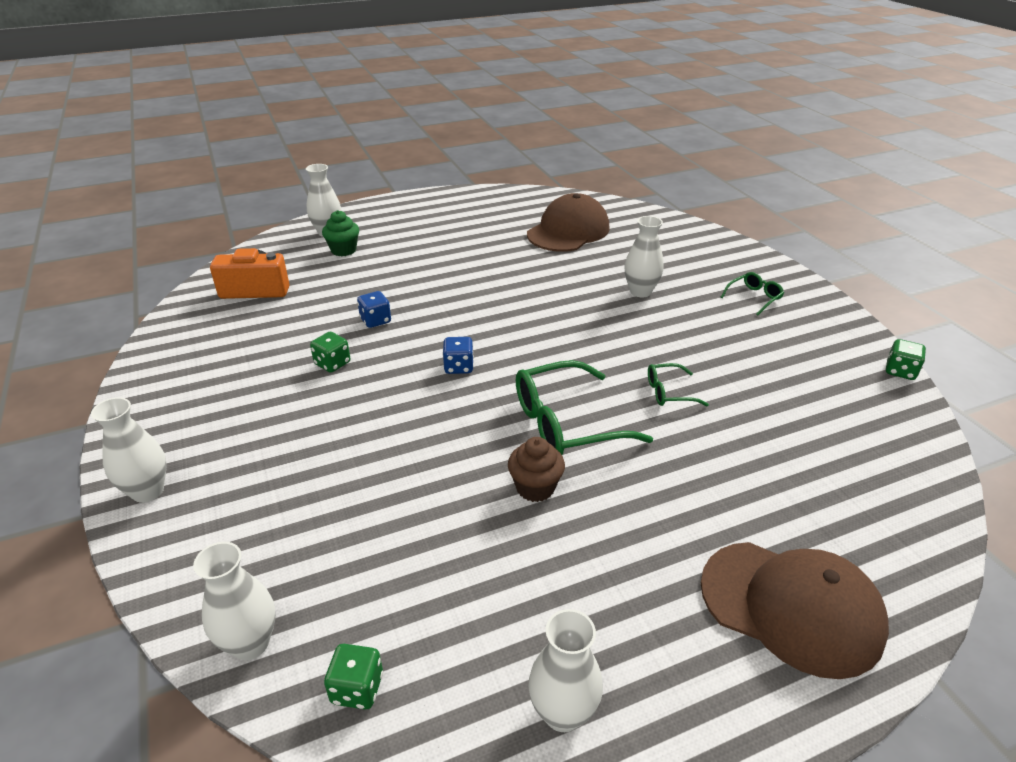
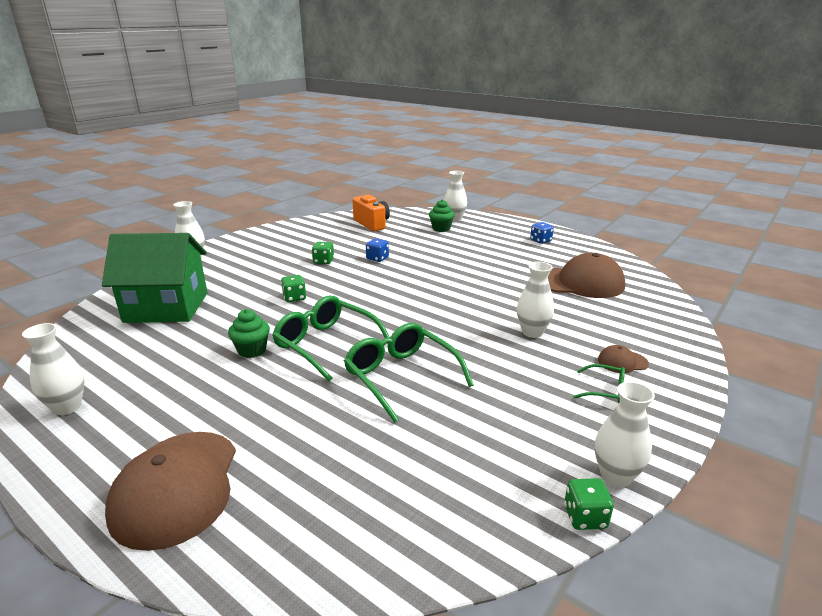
camera: 60 degrees right, 10 degrees down
white vase [193,542,276,660] -> white vase moved to [595,382,655,487]
green dice [324,644,383,710] -> green dice moved to [281,275,306,302]
blue dice [442,337,474,374] -> blue dice moved to [530,222,554,244]
brown cupcake [508,437,565,502] -> green cupcake [228,309,270,358]
green glasses [648,363,709,406] -> green glasses [344,323,474,423], size x2.01
none -> green house [102,233,208,323]
none -> brown cap [598,345,649,373]

